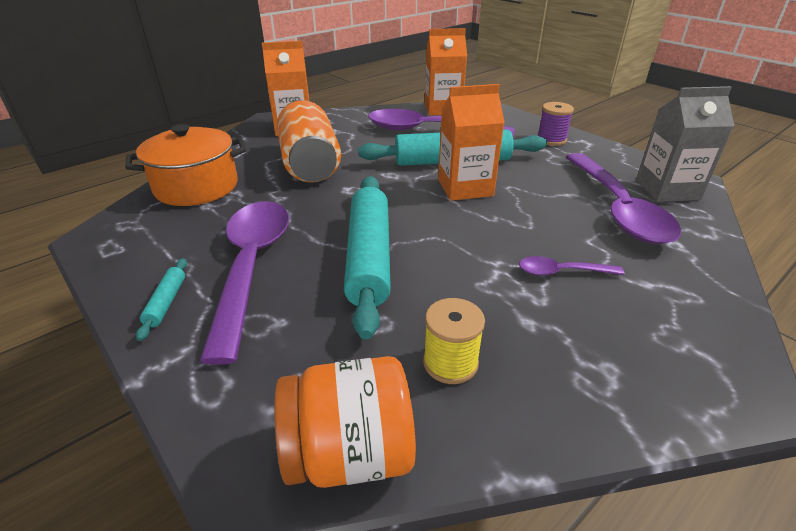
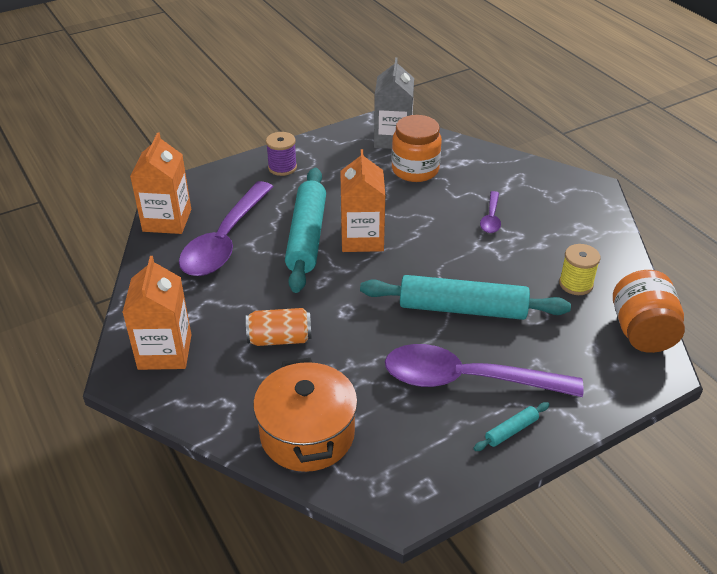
camera: 80 degrees left, 5 degrees up
turquoise rolling pin [136,258,187,341] -> turquoise rolling pin turned 45 degrees counterclockwise [473,402,550,451]
orange can [277,100,341,182] -> orange can [246,308,312,346], size x0.58
purple spoon [566,153,681,244] -> orange jar [392,115,442,182]

